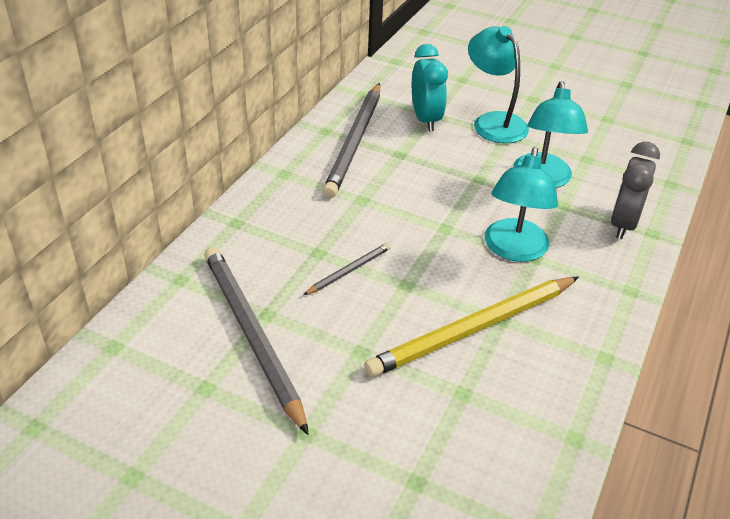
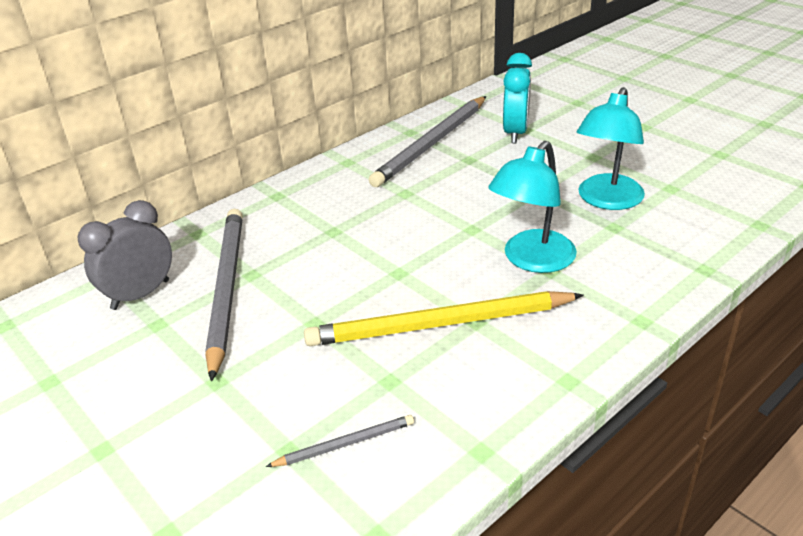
camera: 25 degrees right, 5 degrees down
grey pencil [304,243,391,295] -> grey pencil moved to [266,415,414,467]
turquoise lamp [468,26,529,143] -> none
grey clock [611,142,660,239] -> grey clock moved to [78,200,172,310]

